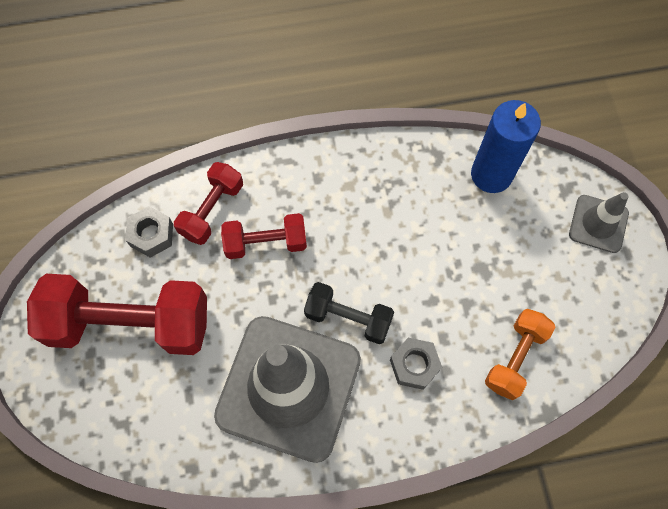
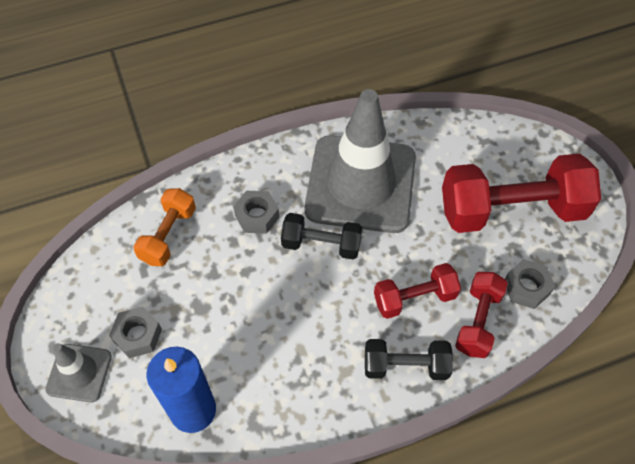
camera: 170 degrees right, 10 degrees down
none -> grey nut [109,307,162,358]
none -> black dumbbell [365,339,453,380]

